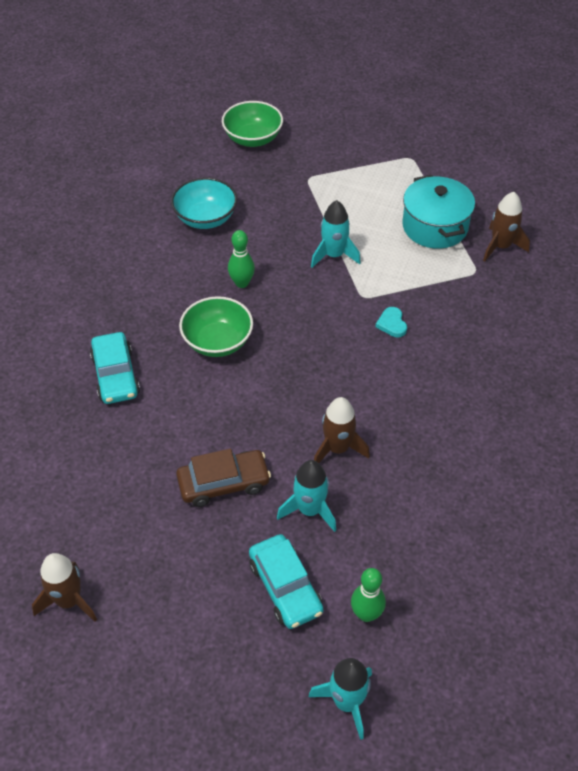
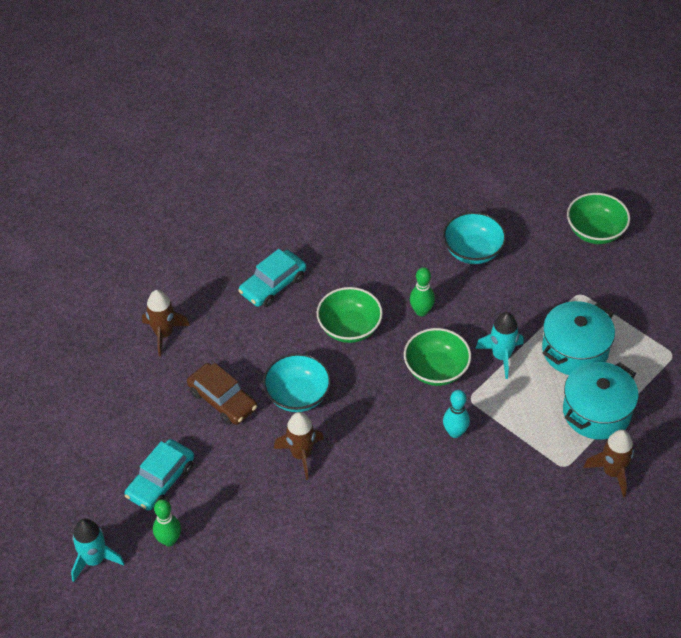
camera: 60 degrees right, 0 degrees up
brown rocket [32,553,97,622] -> brown rocket moved to [142,290,190,356]
turquoise rocket [277,460,336,532] -> none
turquoise heart [375,307,407,337] -> turquoise bowling pin [443,390,470,438]
none -> turquoise bowl [263,353,331,412]
none -> green bowl [404,328,471,386]
none -> turquoise pot [542,301,615,375]

